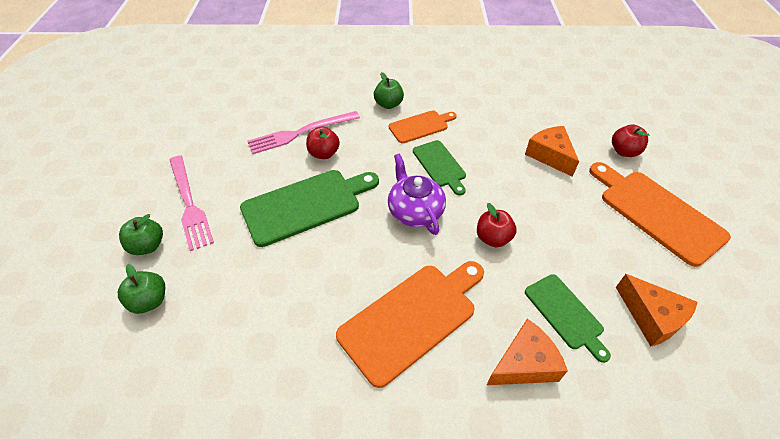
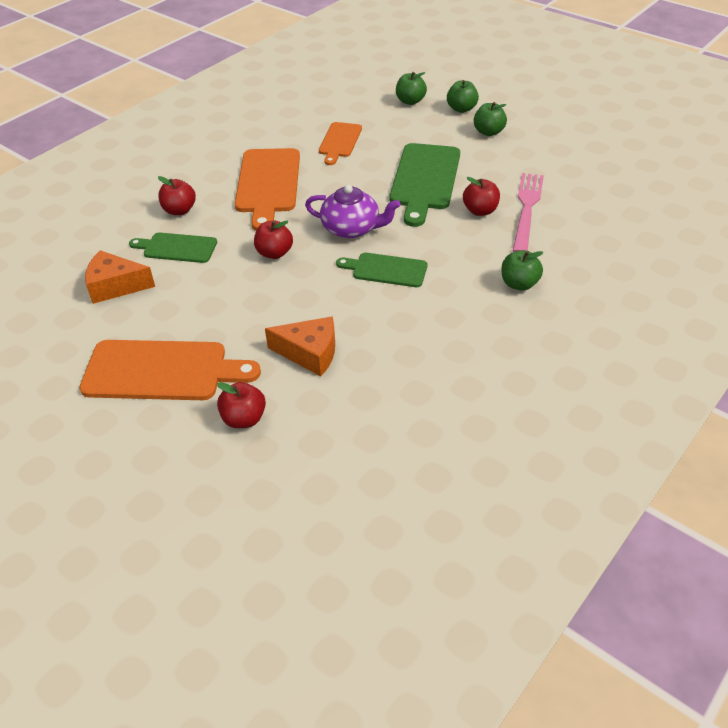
camera: 130 degrees right, 5 degrees down
pink fork [170,155,214,251] -> green apple [474,102,507,136]
orange cutting board [389,110,457,143] -> orange cutting board moved to [319,122,362,165]
orange cheese [487,319,568,385] -> red apple [158,176,196,215]

